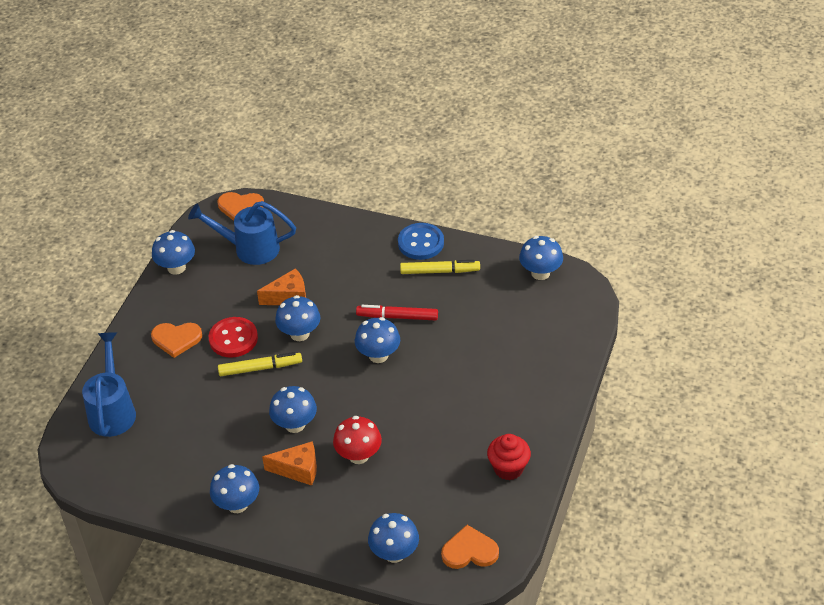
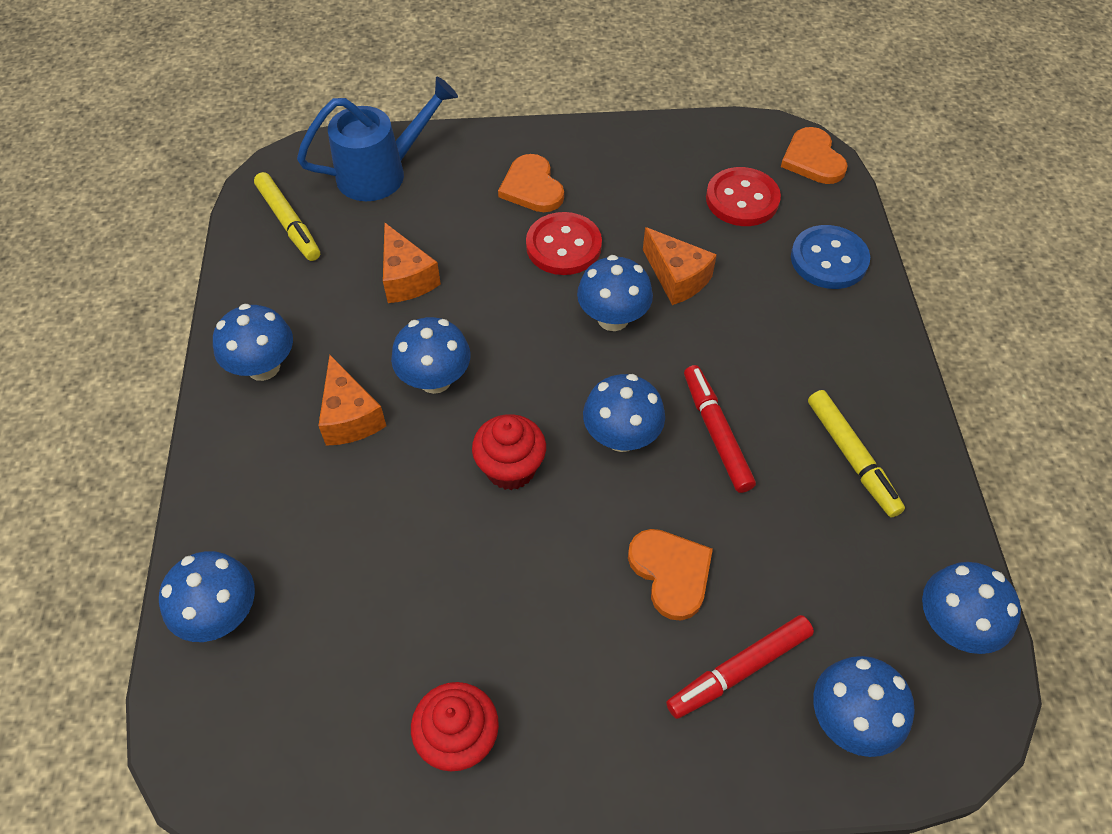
camera: 65 degrees right, 10 degrees up
blue mushroom [152,230,195,275] -> blue mushroom moved to [813,656,914,757]
blue watering can [188,201,296,265] -> red button [706,167,781,226]
yellow marker [218,352,302,376] -> yellow marker moved to [254,172,320,261]
red mushroom [333,416,382,464] -> none
blue button [398,223,444,260] -> blue button moved to [791,225,870,289]
orange heart [441,525,499,569] -> orange heart moved to [628,529,713,621]
none -> orange cheese [383,223,441,303]
none -> red cupcake [472,414,546,490]
none -> red marker [666,615,814,719]

